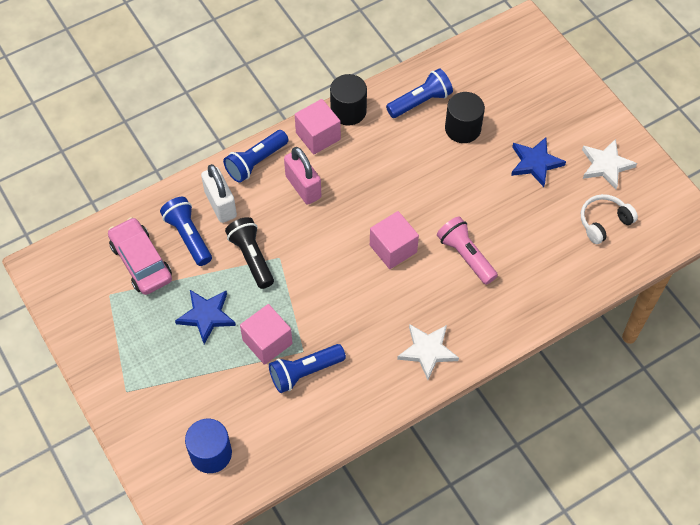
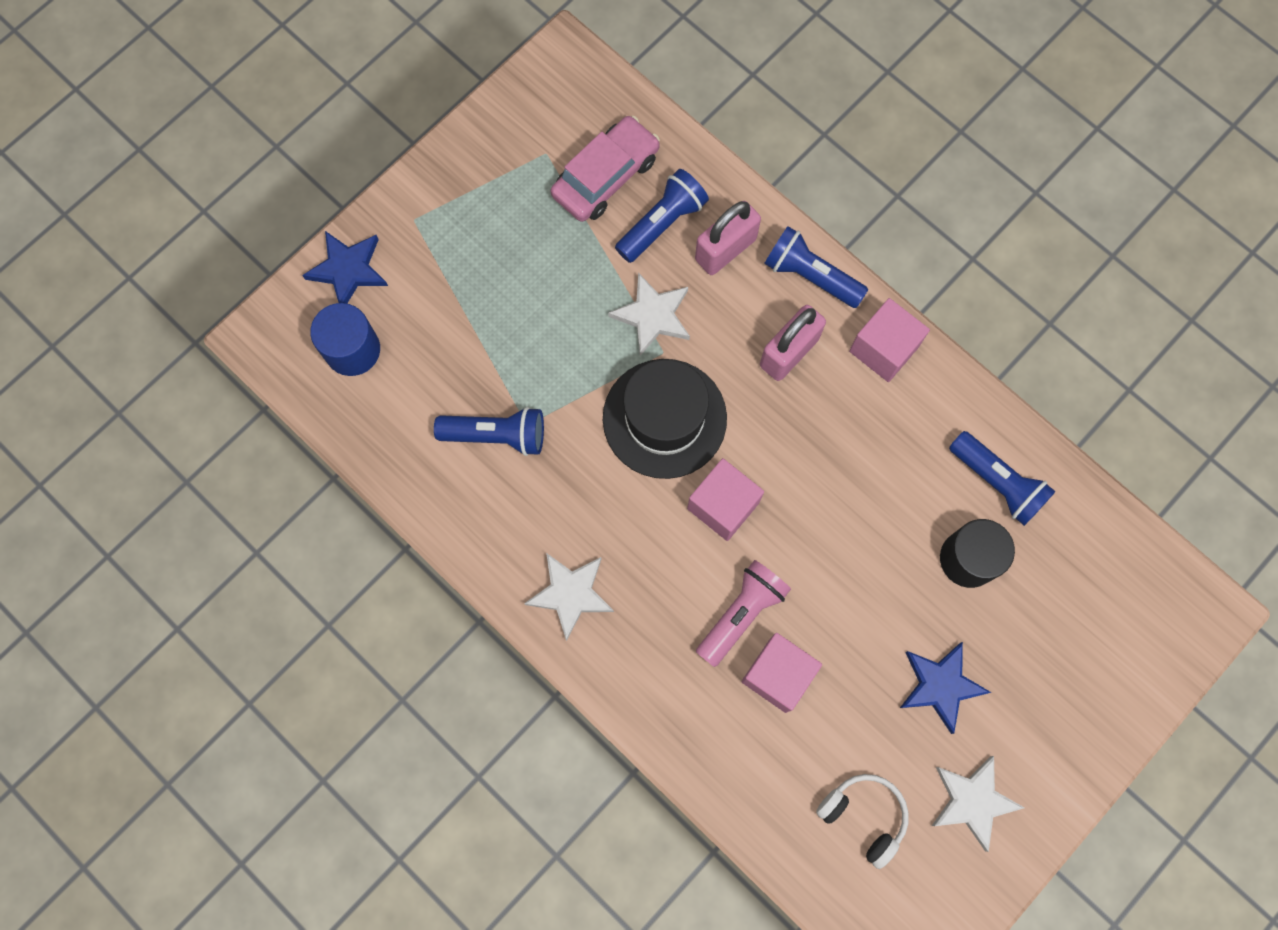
camera: 75 degrees right, 15 degrees up
blue star [175,290,236,344] -> blue star moved to [302,231,388,304]
white padlock [201,164,237,223] -> pink padlock [695,201,761,275]
black flashlight [225,217,274,289] -> white star [608,273,690,356]
pink cube [240,304,293,365] -> pink cube moved to [742,633,822,713]
blue flashlight [269,344,346,393] -> blue flashlight turned 135 degrees clockwise [434,407,544,456]
black cylinder [330,74,367,126] -> none
none -> black hat [603,359,727,479]

